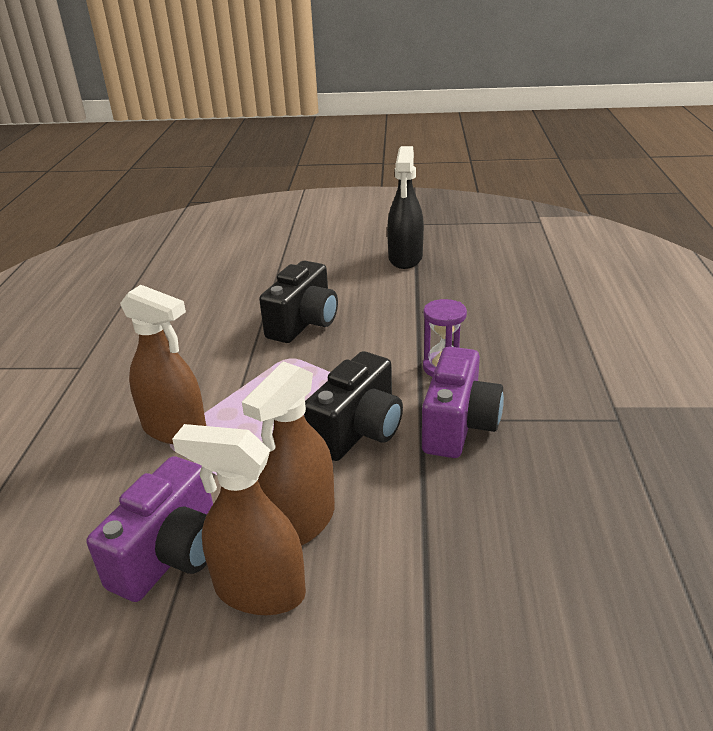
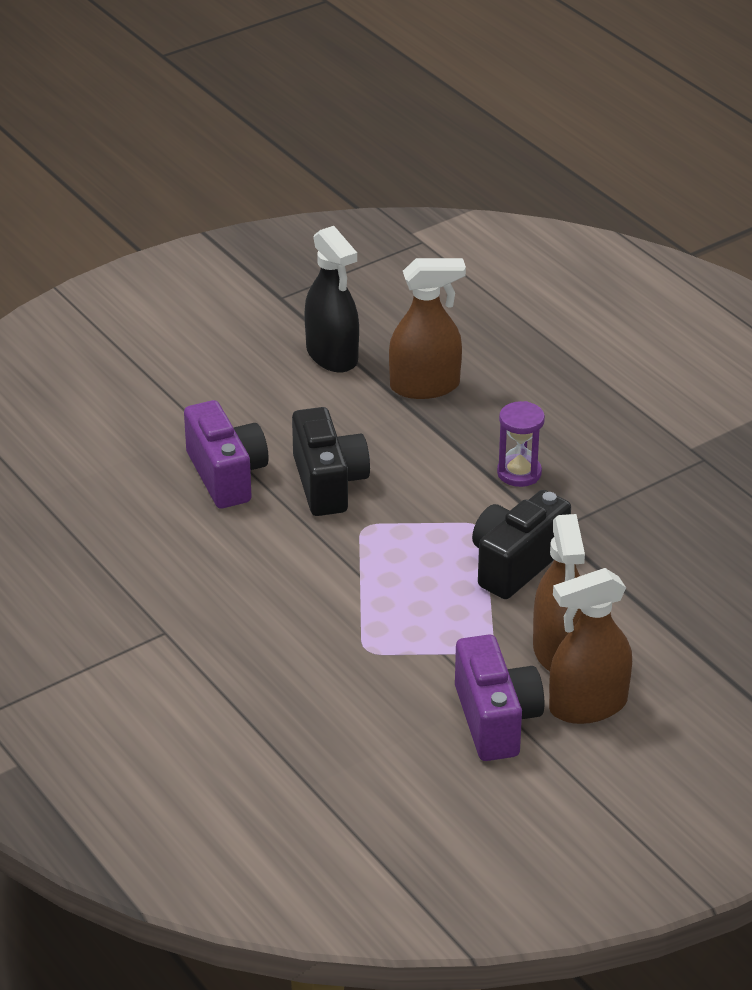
camera: 40 degrees left, 5 degrees up
brown spray bottle [120,285,206,444] -> brown spray bottle moved to [389,258,466,399]
black camera [304,351,403,461] -> black camera turned 135 degrees counterclockwise [472,490,571,599]
purple camera [422,347,504,458] -> purple camera moved to [184,400,269,508]

